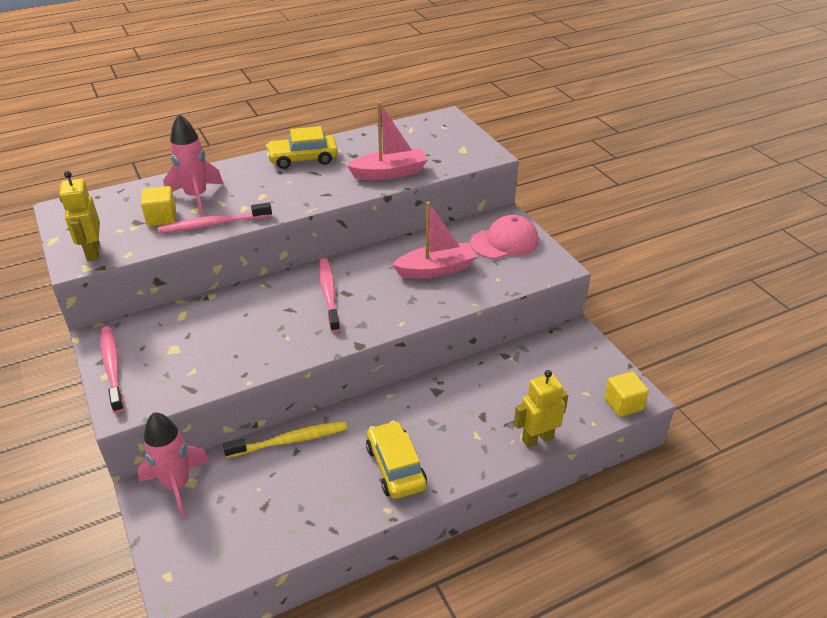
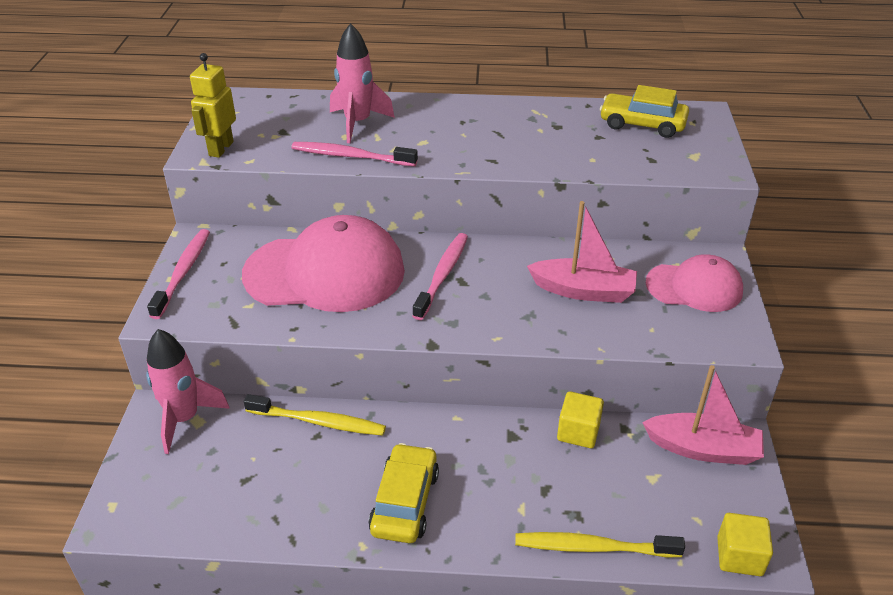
camera: 30 degrees right, 0 degrees up
yellow cube [141,186,176,226] -> yellow cube moved to [557,391,604,448]
yellow car [266,126,338,169] -> yellow car moved to [600,85,689,138]
pink boat [347,101,428,180] -> pink boat moved to [642,365,764,465]
yellow robot [514,370,568,448] -> yellow toothbrush [515,532,685,557]
none -> pink cap [242,215,405,312]

